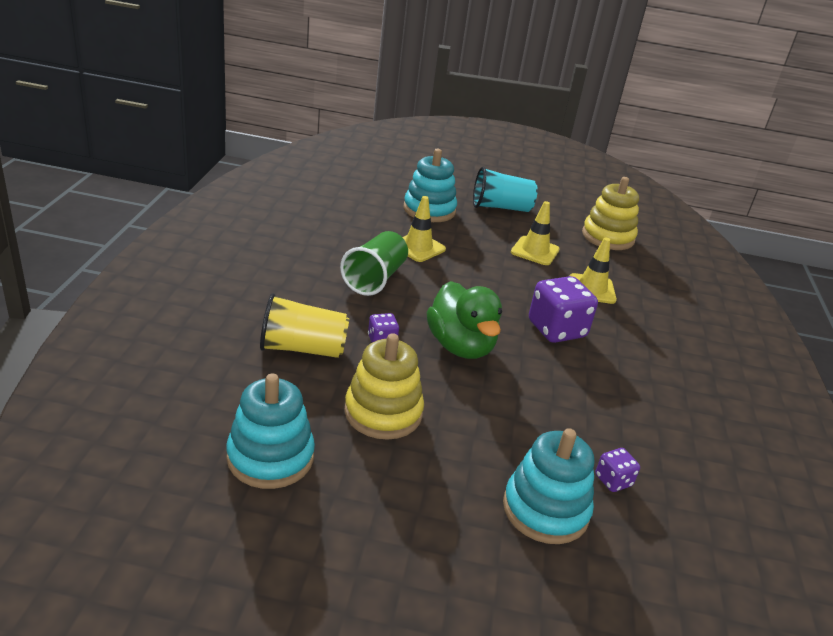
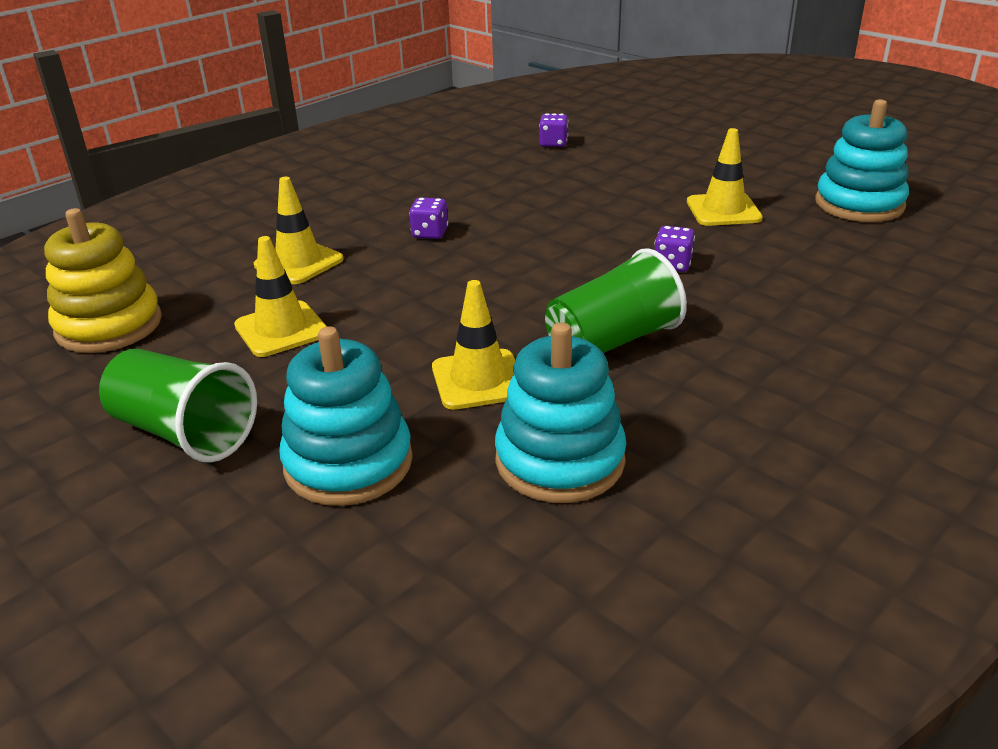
camera: 140 degrees left, 0 degrees up
yellow cup [260,293,350,358] -> none
yellow stacking toy [344,333,424,440] -> yellow traffic cone [687,128,763,226]
green duck [427,281,502,359] -> none
turquoise cup [473,167,538,212] -> green cup [99,349,257,462]
turquoise stacking toy [503,428,594,544] -> turquoise stacking toy moved to [495,322,627,503]
purple dice [529,276,598,343] -> purple dice [409,198,448,239], size x0.49

